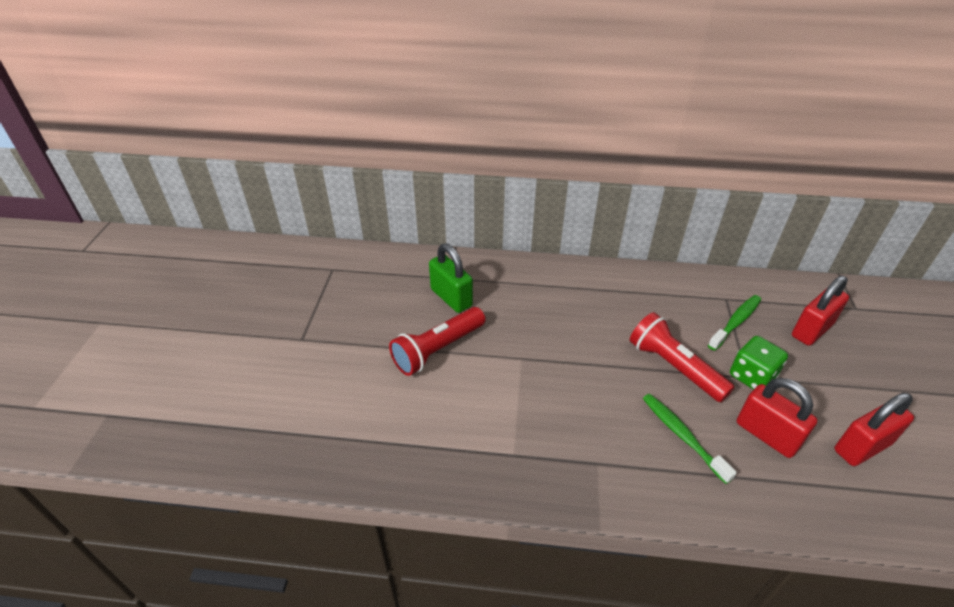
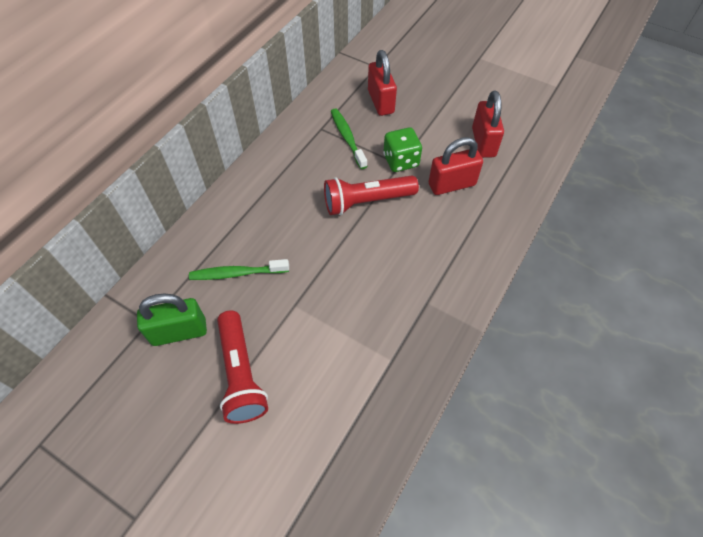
camera: 65 degrees left, 15 degrees up
green toothbrush [643,394,737,484] -> green toothbrush moved to [189,259,289,280]

